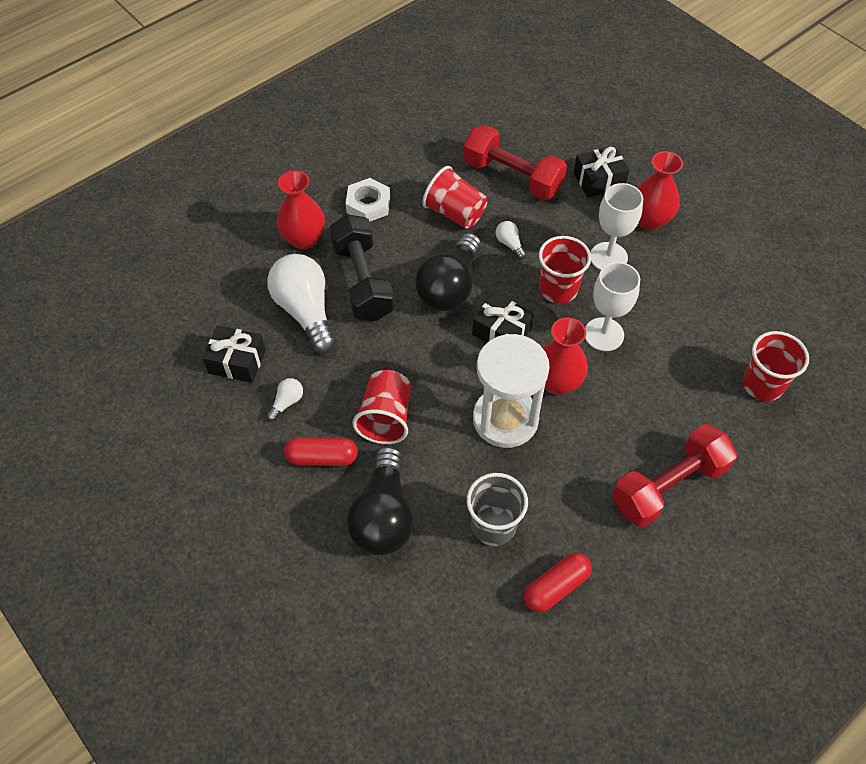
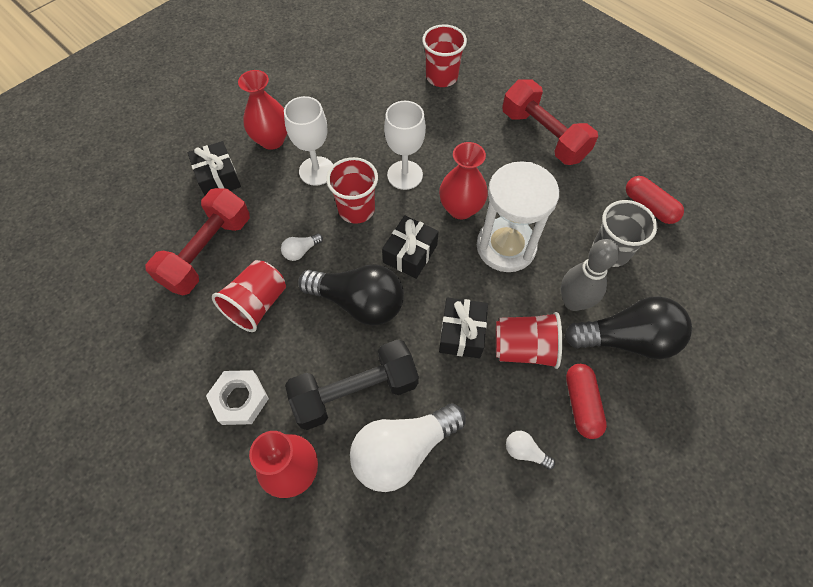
camera: 95 degrees left, 5 degrees up
black gift [203,325,266,383] -> black gift moved to [439,297,488,358]
none -> grey bowling pin [561,239,620,311]

